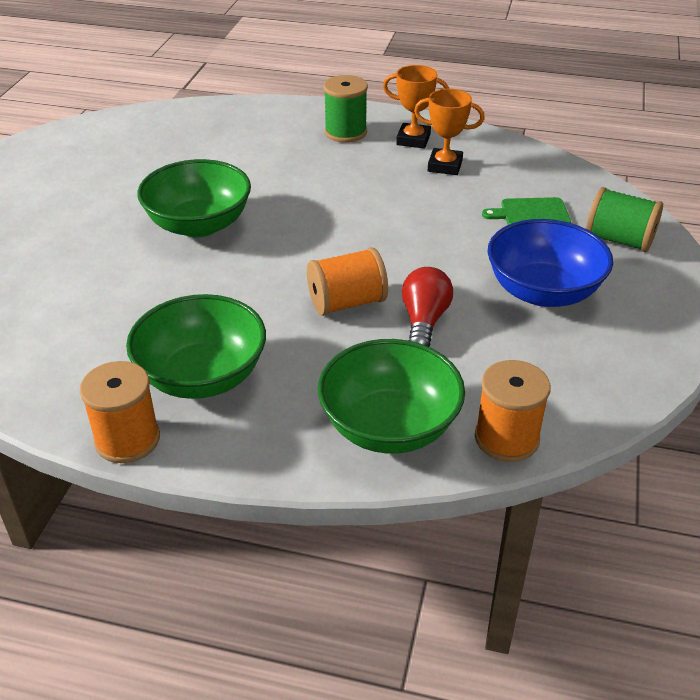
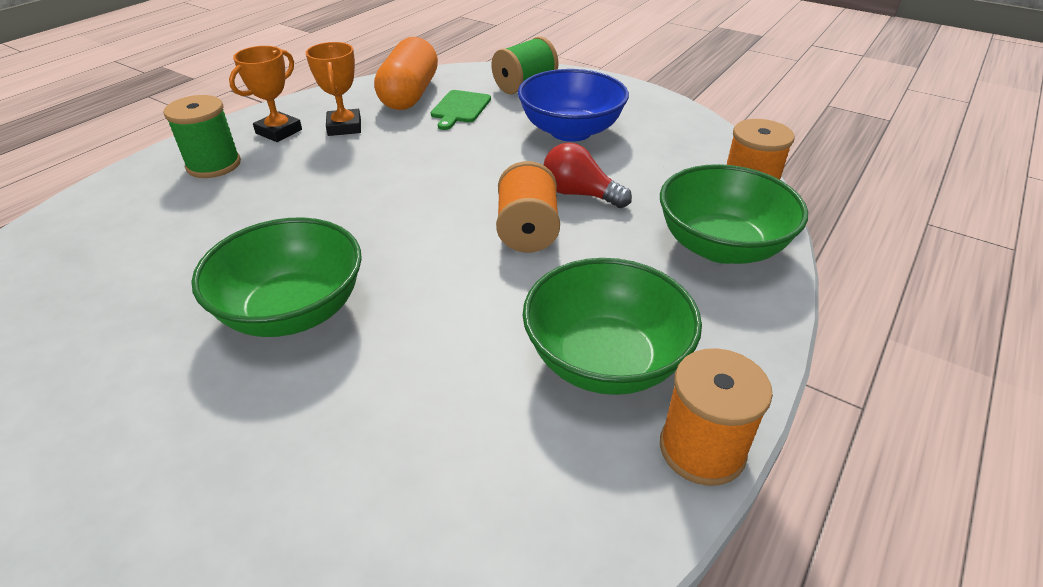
camera: 70 degrees left, 0 degrees up
orange trophy [414,89,485,175] -> orange trophy turned 45 degrees counterclockwise [306,42,361,136]
none -> orange capsule [374,37,438,110]

